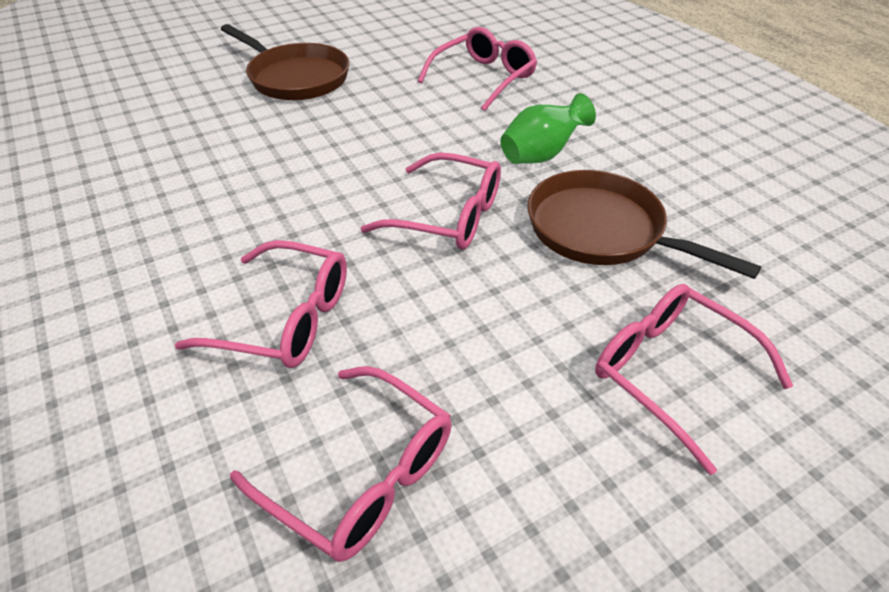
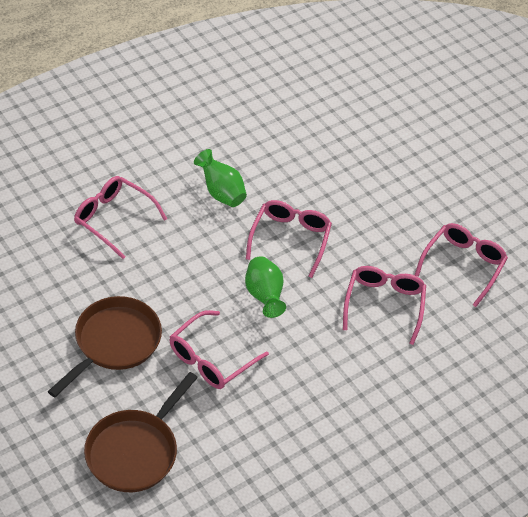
camera: 100 degrees left, 5 degrees up
brown pan [527,170,761,279] -> brown pan moved to [84,372,198,492]
pink glasses [595,284,793,475] -> pink glasses moved to [170,310,269,389]
none -> green vase [245,256,286,318]

